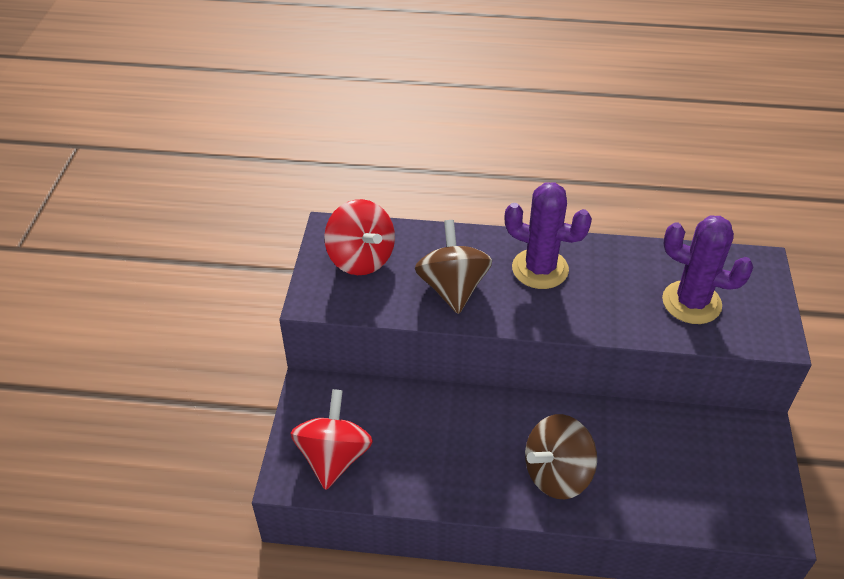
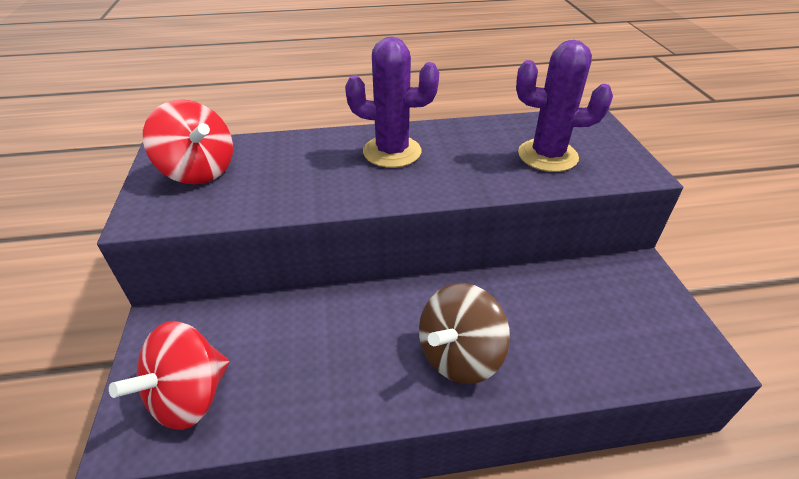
camera: 15 degrees left, 5 degrees down
red spinning top [291,389,373,490] -> red spinning top turned 135 degrees counterclockwise [109,321,229,430]
brown spinning top [415,220,492,314] -> none

